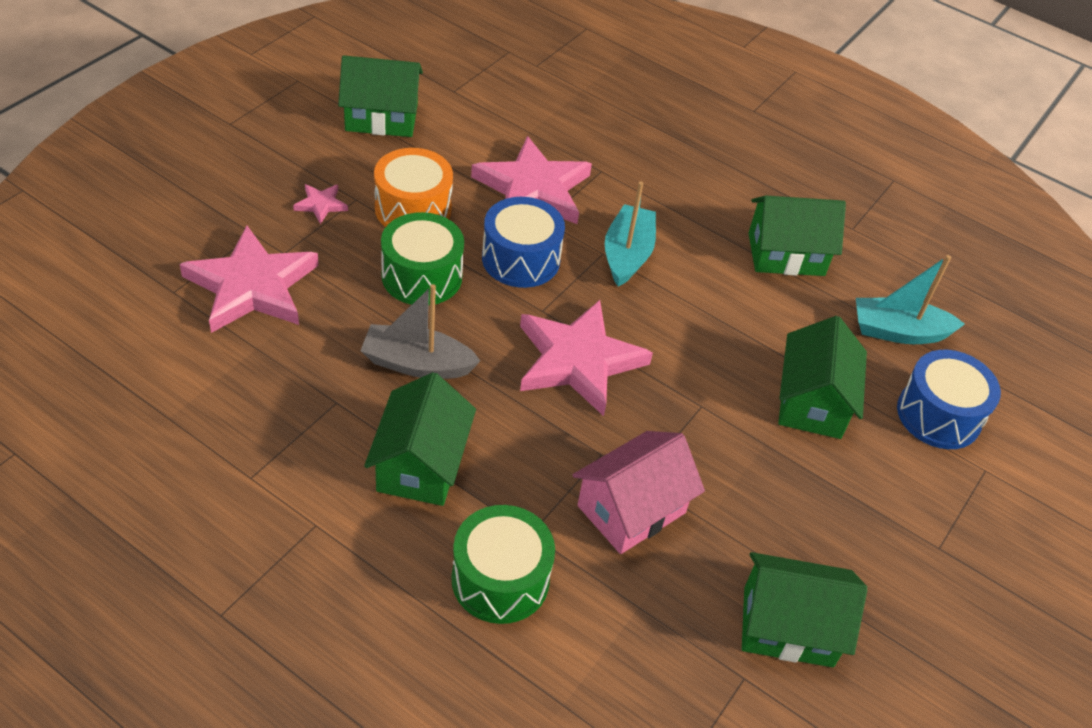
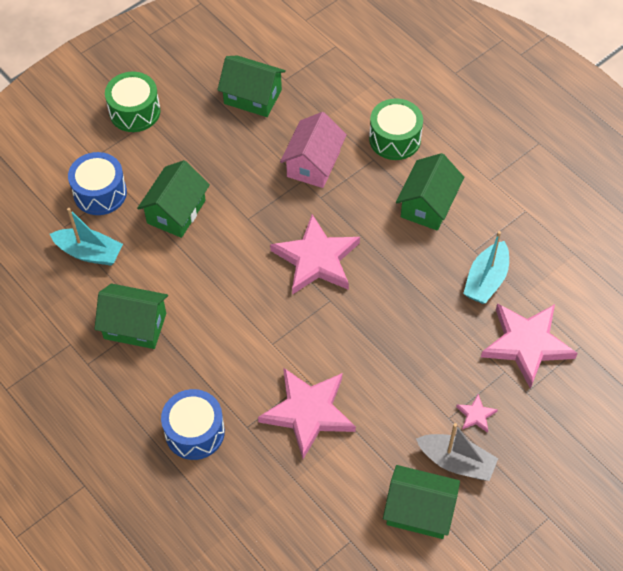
camera: 160 degrees left, 10 degrees up
grey boat [360,284,480,379] -> grey boat moved to [416,423,498,481]
orange drum [374,148,453,227] -> none
green drum [381,212,464,306] -> green drum moved to [105,72,160,132]
blue drum [482,197,565,288] -> blue drum moved to [161,389,225,460]
pink house [573,431,705,554] -> pink house turned 45 degrees counterclockwise [280,112,347,188]
turquoise boat [605,182,656,287] -> turquoise boat moved to [463,231,509,304]

